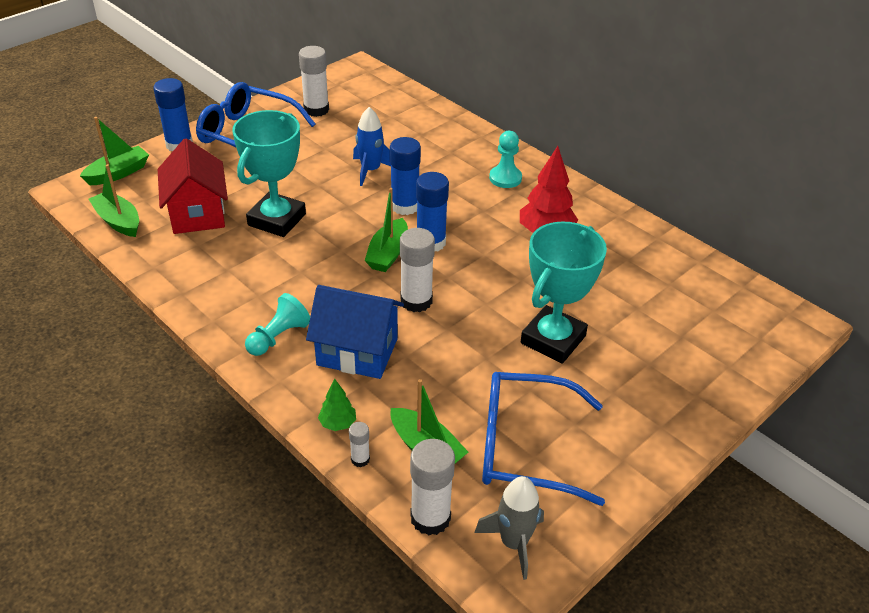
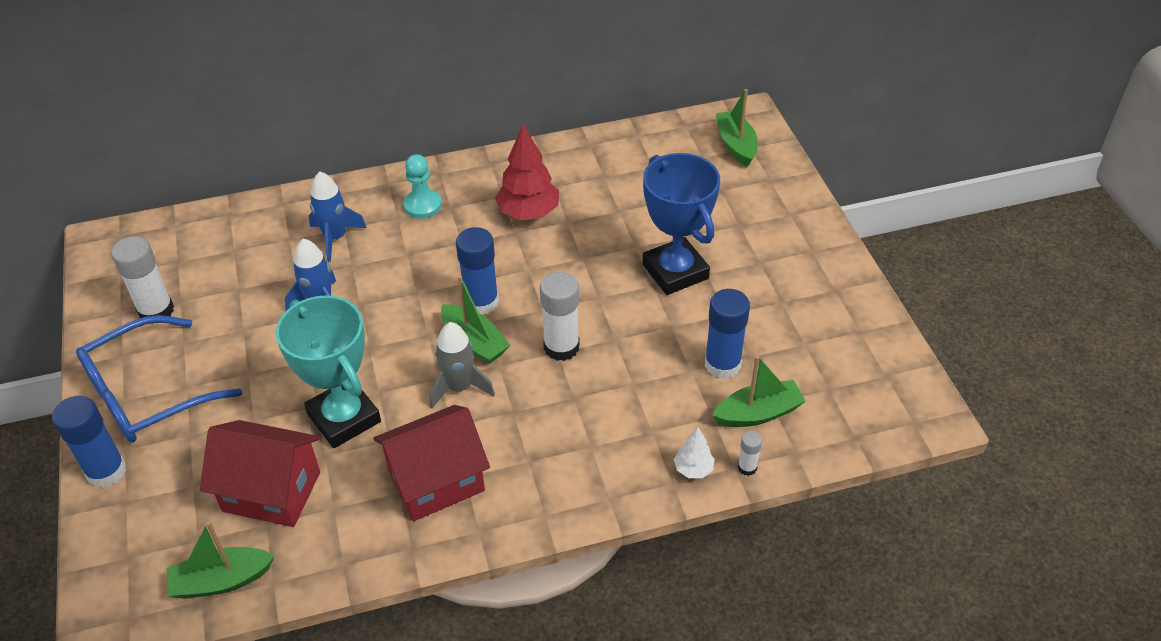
camera: 60 degrees left, 5 degrees up
green boat [80,117,149,185] -> green boat moved to [716,89,758,167]
turquoise pawn [245,293,310,356] -> none
blue house [306,285,404,379] -> none
green tree [318,379,356,431] -> white tree [674,427,715,478]
blue glue stick [390,137,421,215] -> blue glue stick moved to [705,289,750,379]
white glue stick [410,439,455,535] -> none
grey rocket [474,476,544,580] -> grey rocket moved to [430,322,495,409]
blue glasses [482,372,605,506] -> none
turquoise trophy [521,222,607,364] -> blue trophy [642,153,720,295]
none -> blue rocket [309,171,367,261]
none -> red house [374,405,490,521]

